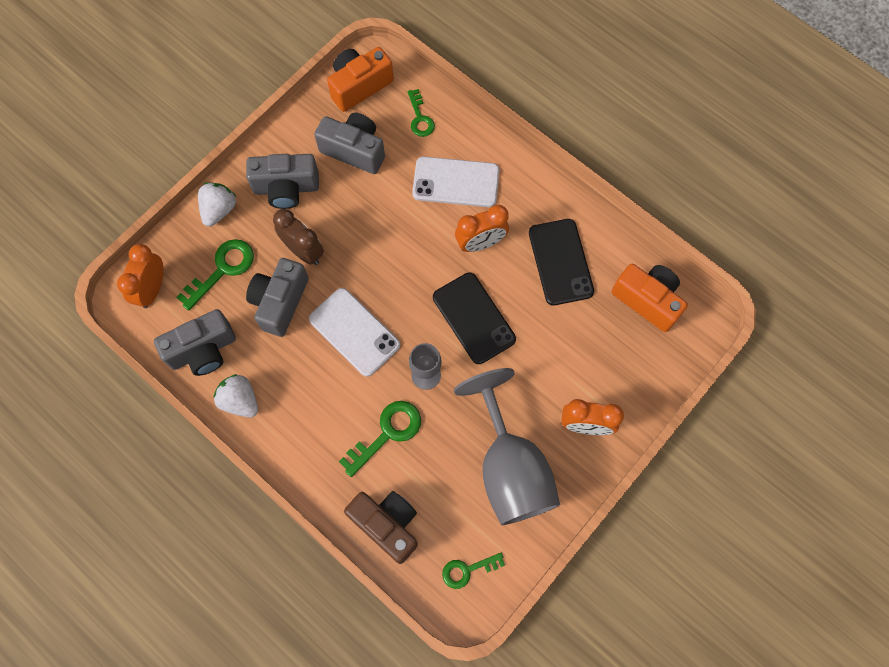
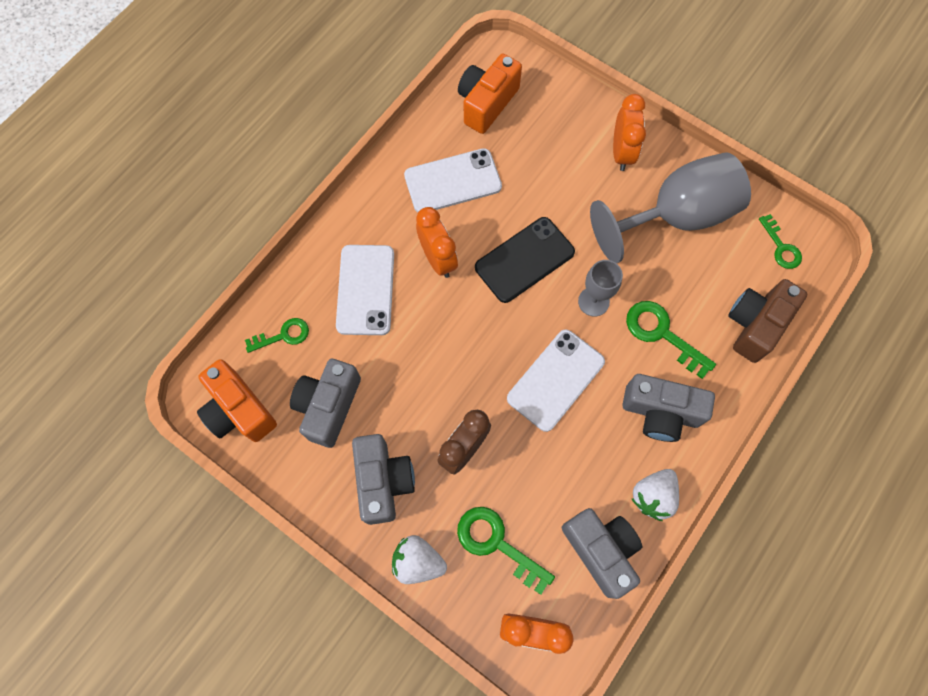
camera: 95 degrees left, 0 degrees up
grey camera [246,258,309,337] -> grey camera moved to [622,374,715,442]
black phone [529,219,594,305] -> white phone [404,148,502,212]

